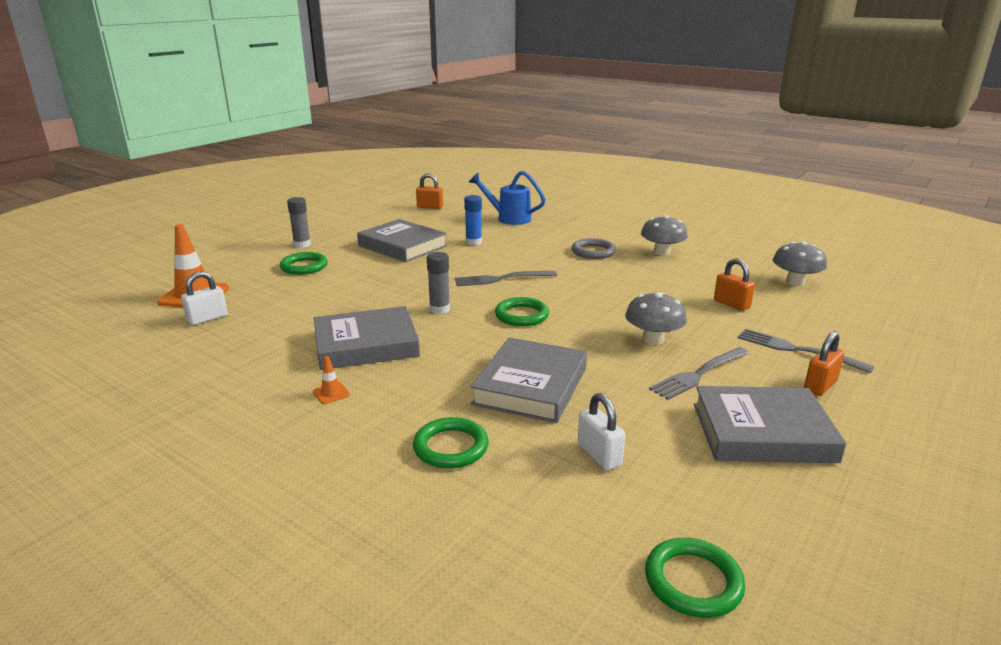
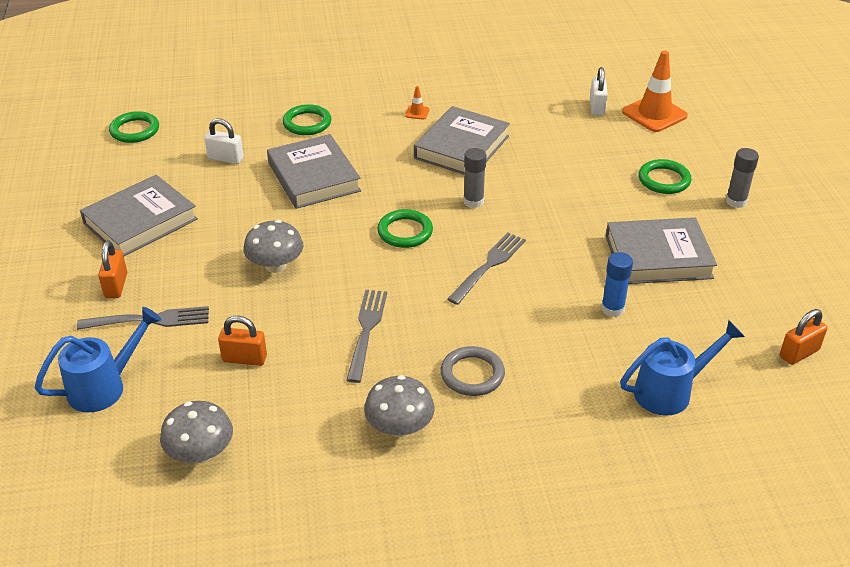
camera: 135 degrees right, 15 degrees up
grey fork [649,347,749,400] -> grey fork moved to [347,290,387,383]
none -> blue watering can [35,307,162,413]

